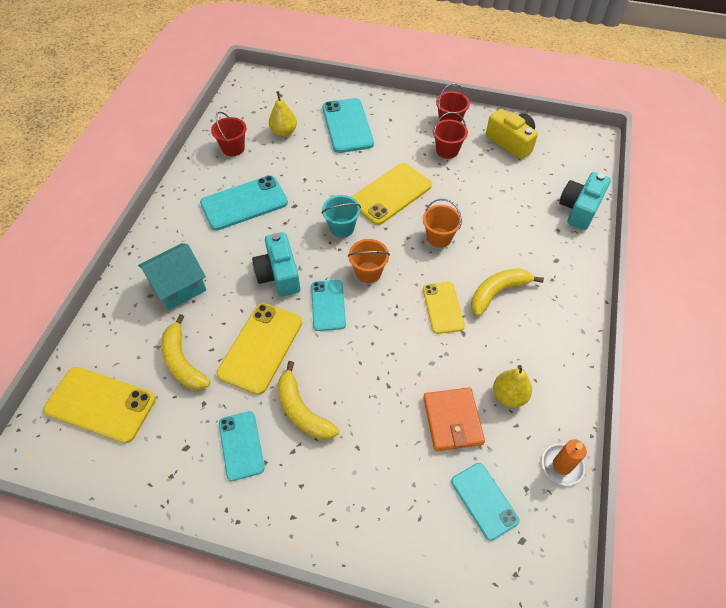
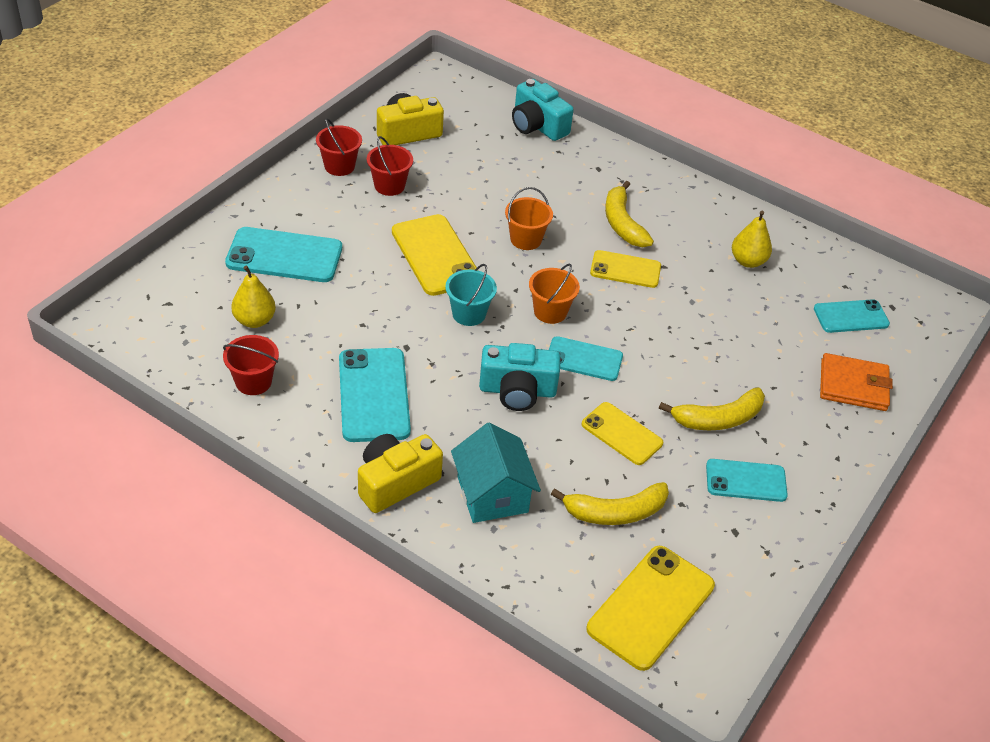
camera: 75 degrees left, 10 degrees down
yellow phone [217,303,302,395] -> yellow phone [582,402,663,465], size x0.64
orange wallet [423,387,485,451] -> orange wallet moved to [820,353,893,411]
orange candle [542,439,587,485] -> none
none -> yellow camera [358,434,443,513]

